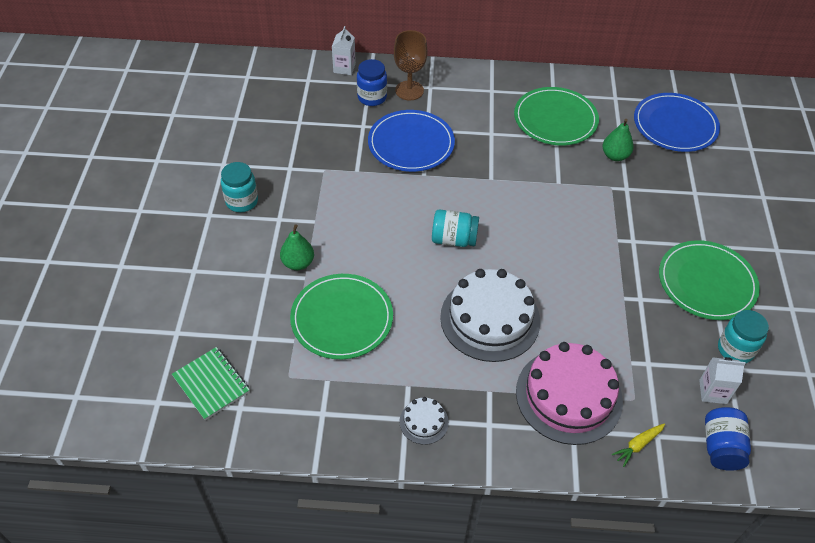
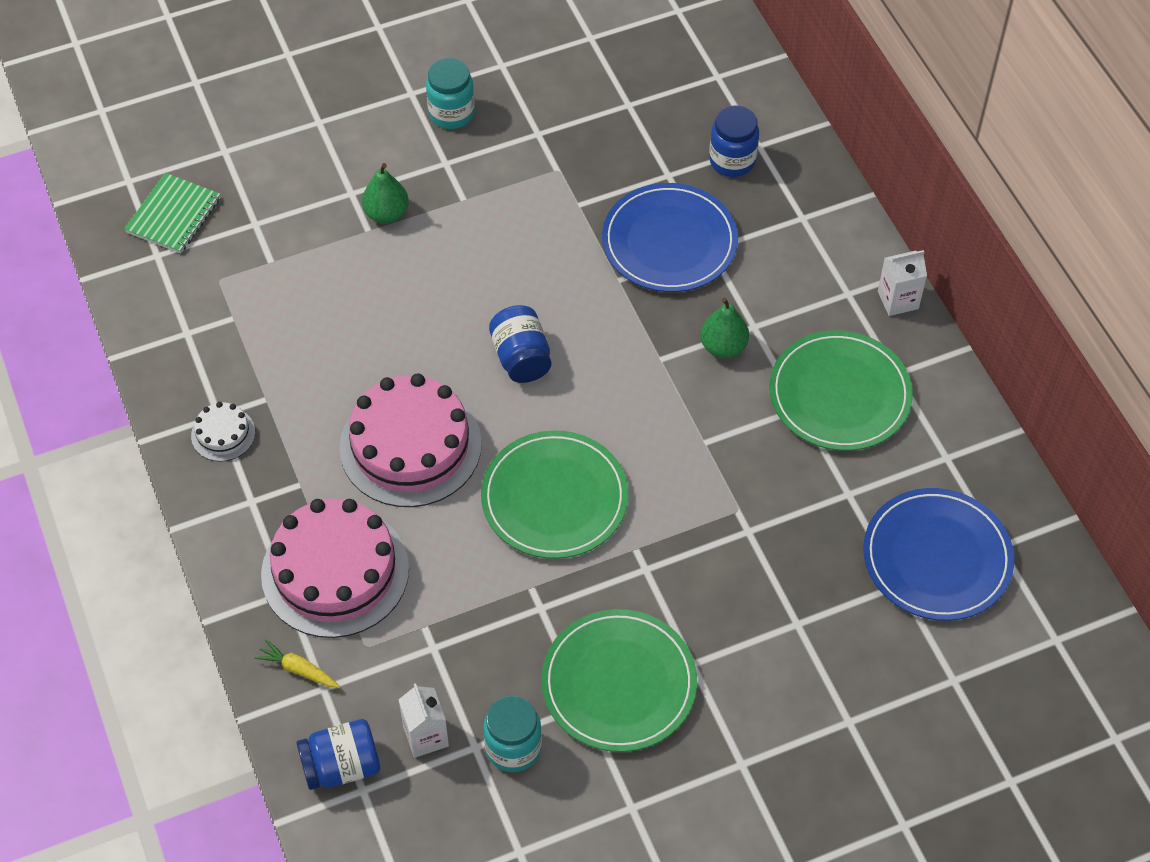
camera: 65 degrees right, 5 degrees up
green plate [290,274,393,359] -> green plate moved to [481,430,628,559]
white carton [332,26,356,75] -> white carton moved to [878,250,927,316]
brown goblet [394,30,428,100] -> none
turquoise jar [432,210,479,247] -> blue jar [489,305,551,383]
white cake [440,269,540,362] -> pink cake [339,373,482,507]
green pear [603,119,634,161] -> green pear moved to [700,298,749,358]

